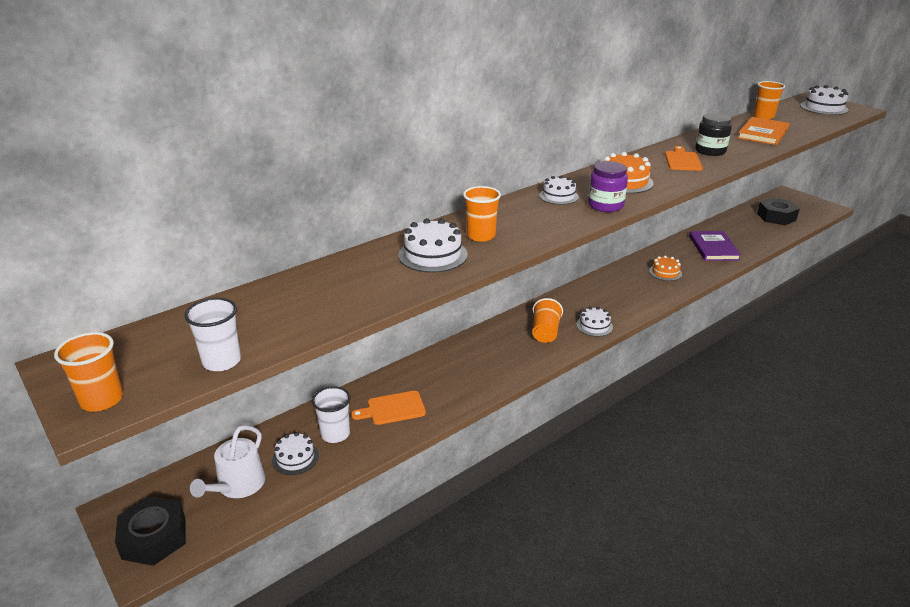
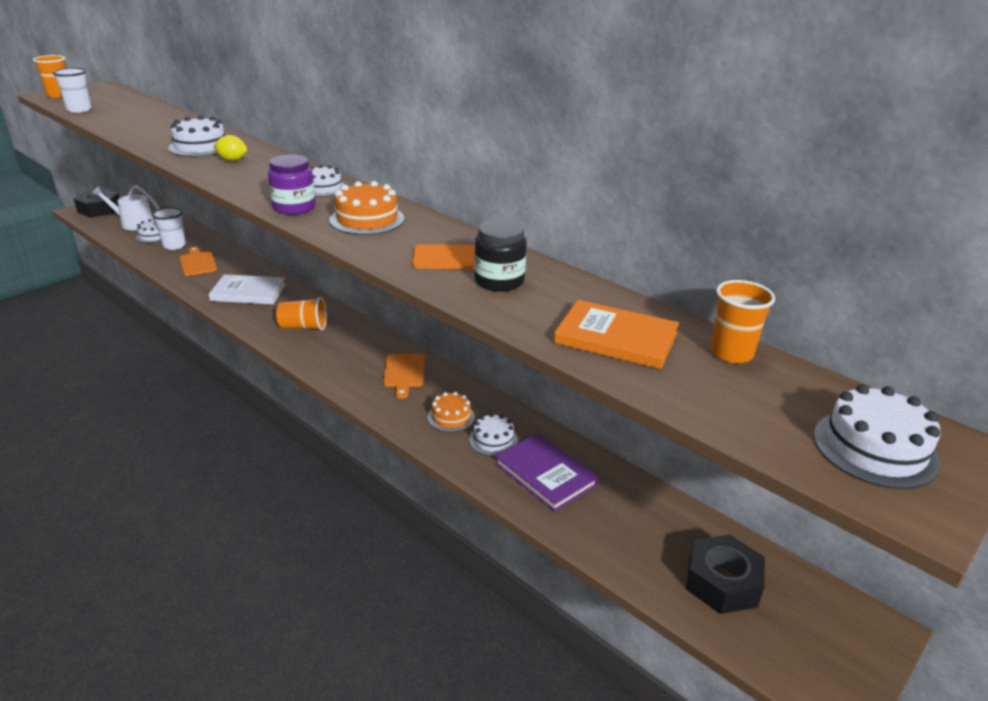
camera: 80 degrees right, 0 degrees up
orange cup [463,186,501,242] -> yellow lemon [213,135,247,161]
white cake [576,307,613,337] -> white cake moved to [469,413,518,457]
purple book [689,231,741,261] -> purple book turned 60 degrees clockwise [495,433,599,512]
none -> white book [208,274,286,304]
none -> orange cutting board [383,354,425,399]

